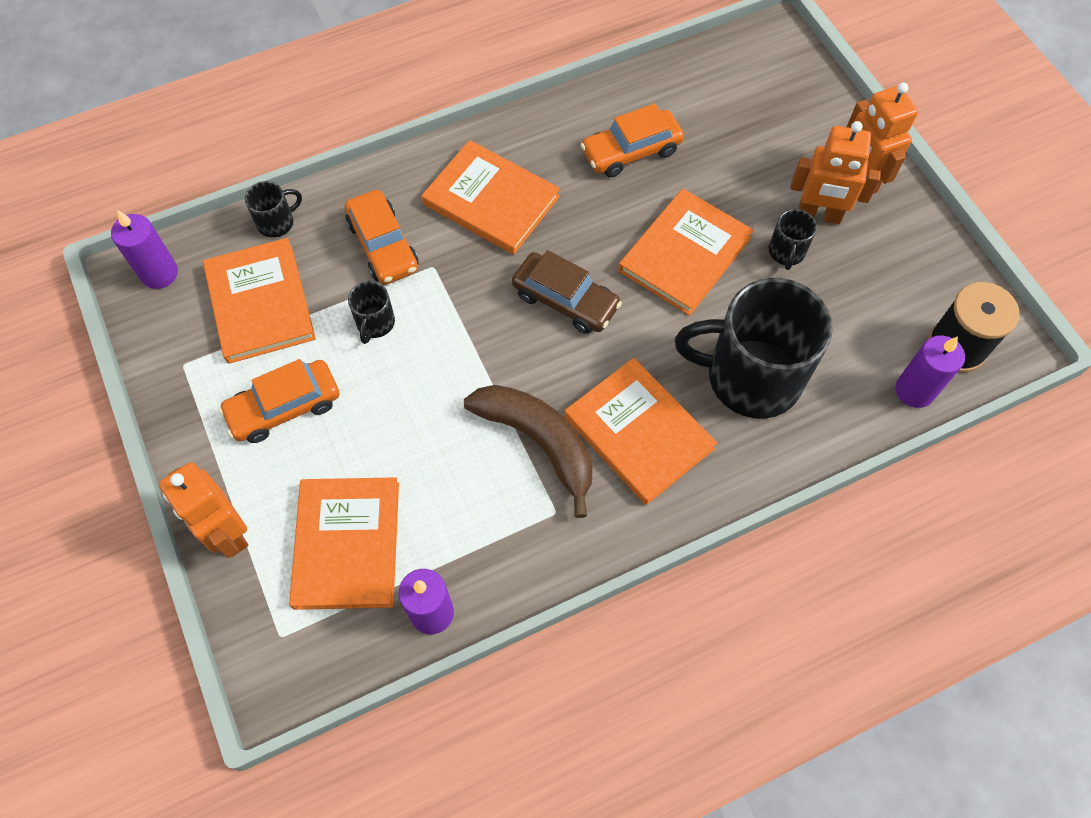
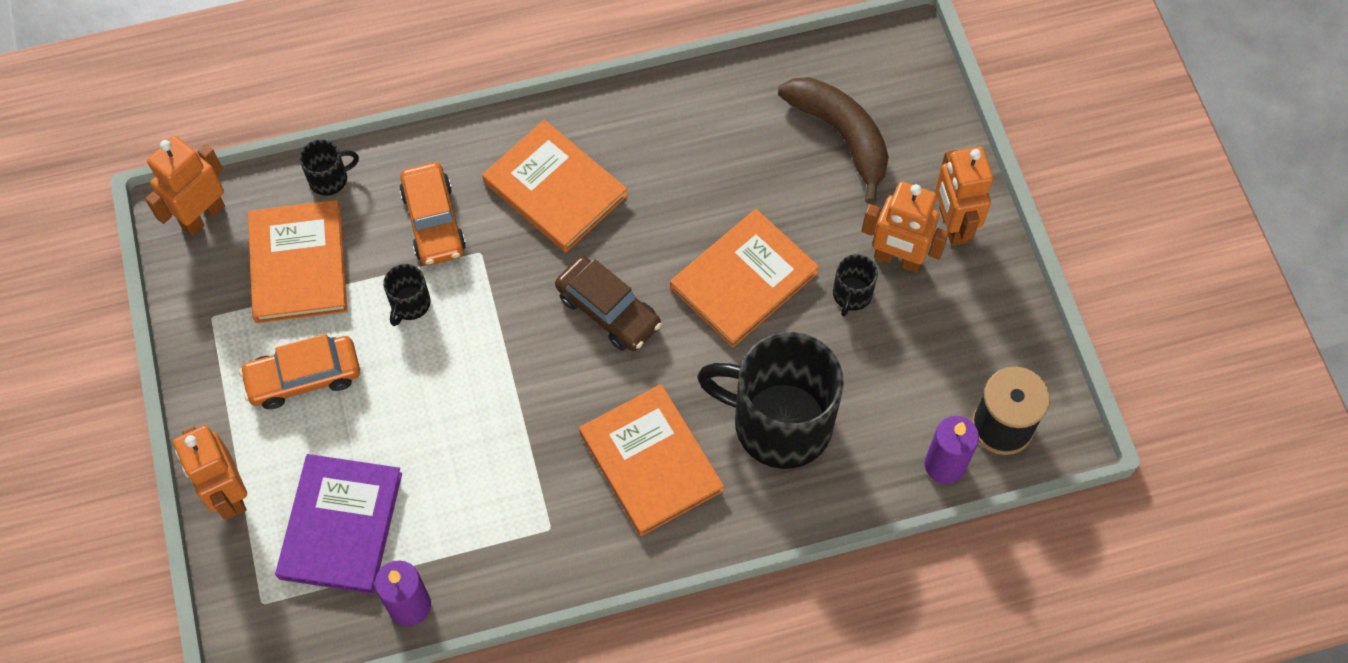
camera: 10 degrees right, 0 degrees up
purple candle [111,210,178,289] -> orange robot [145,136,225,236]
orange book [289,477,399,610] -> purple book [275,454,402,594]
brown banana [464,385,593,518] -> brown banana moved to [778,77,889,204]
orange car [580,103,684,177] -> none

